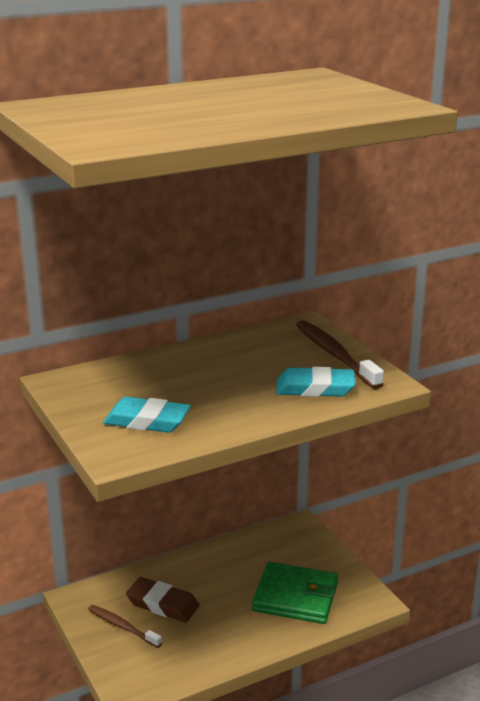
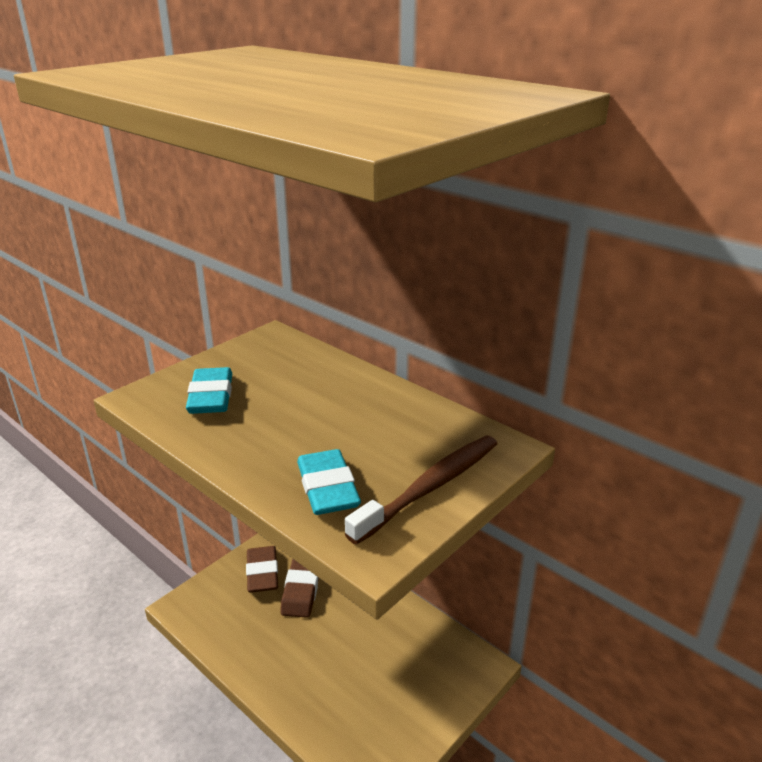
camera: 70 degrees right, 5 degrees up
brown toothbrush [88,605,162,648] -> brown eraser [246,546,278,593]
green wallet [252,562,338,624] -> none

